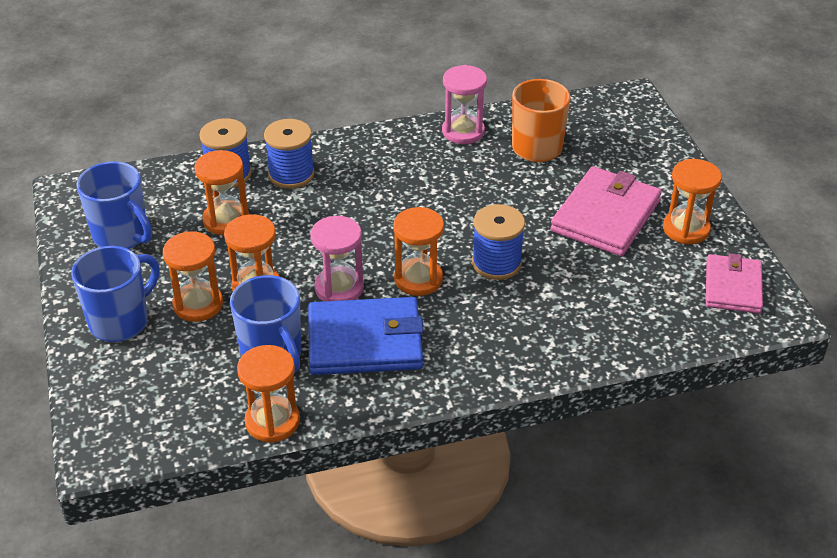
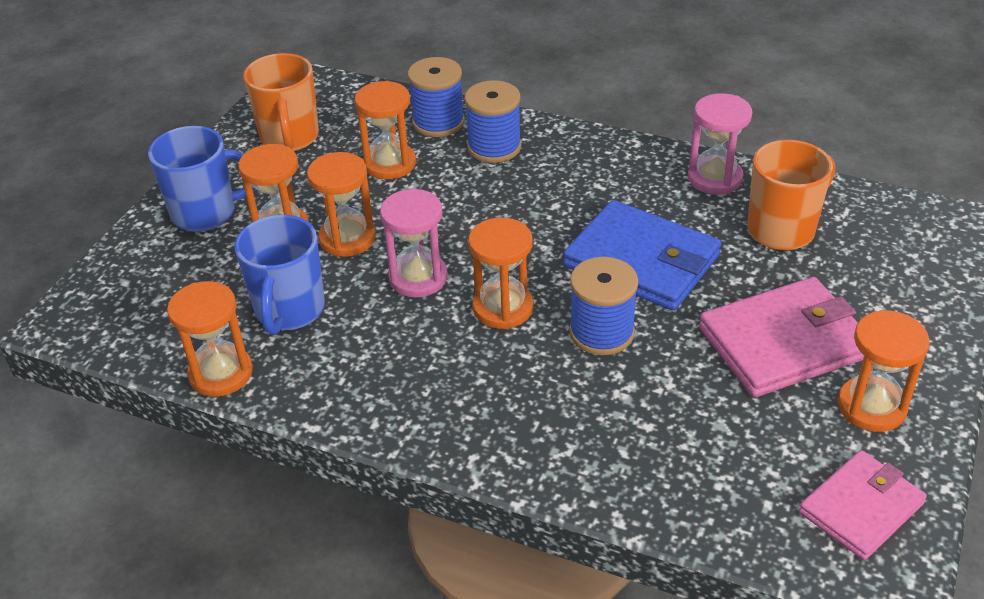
camera: 40 degrees right, 0 degrees up
blue mug [76,161,152,249] -> orange mug [243,53,319,151]
blue wallet [308,297,424,375] -> blue wallet moved to [563,200,721,311]

